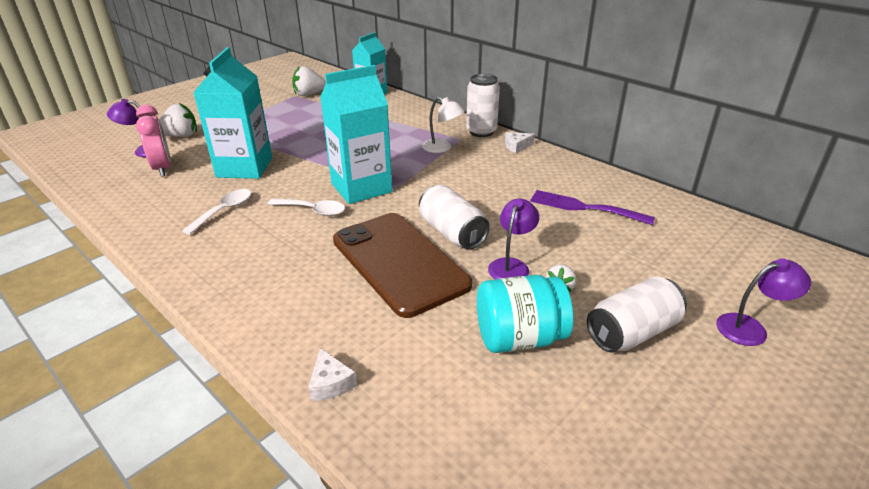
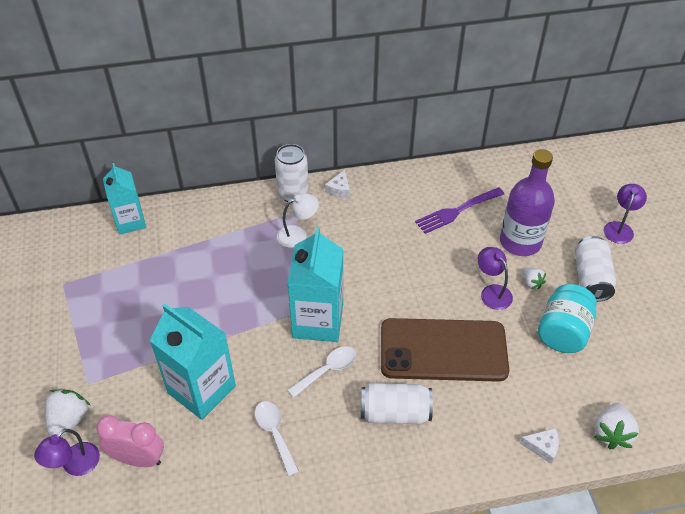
camera: 55 degrees left, 15 degrees up
white strawberry [292,66,326,96] -> white strawberry moved to [594,403,639,450]
white can [419,185,490,250] -> white can moved to [361,383,433,424]
none -> purple bottle [500,149,555,256]

